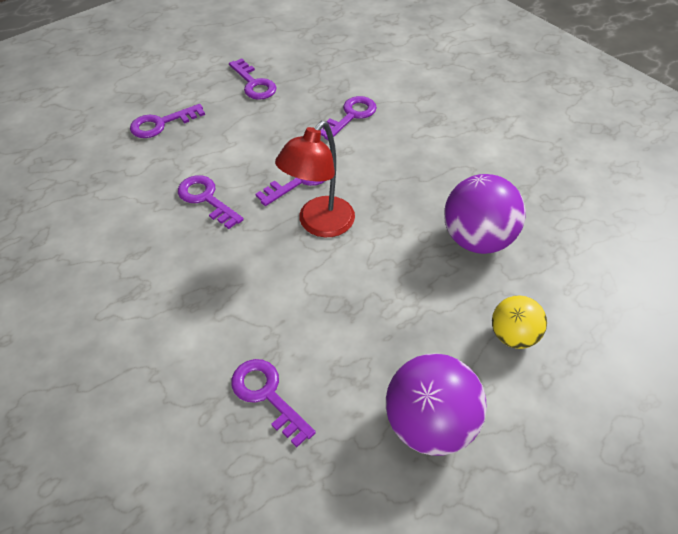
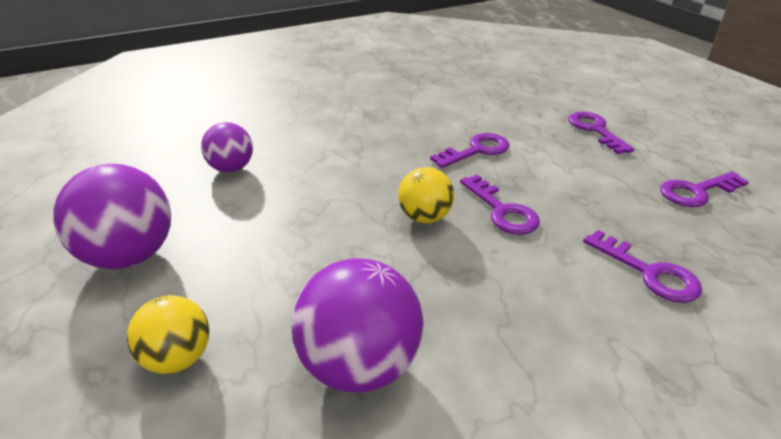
camera: 100 degrees right, 15 degrees down
purple key [231,359,316,447] -> purple ball [201,122,253,172]
red lamp [275,121,355,237] -> yellow ball [398,167,454,223]

